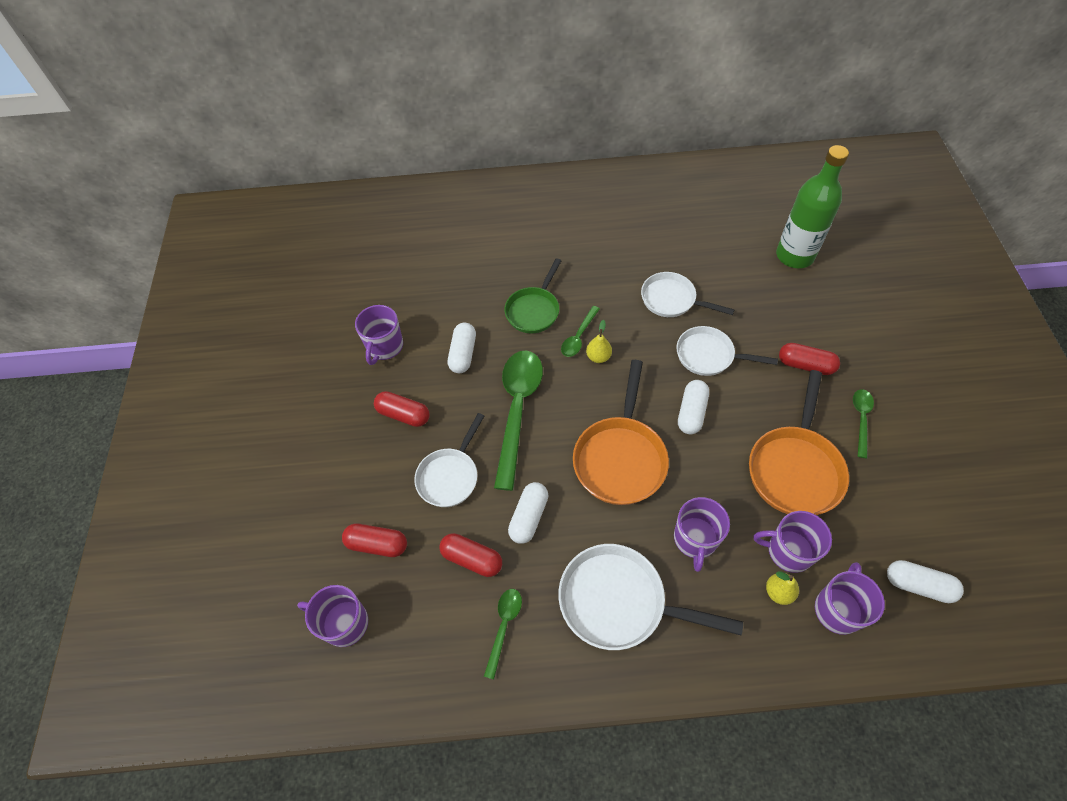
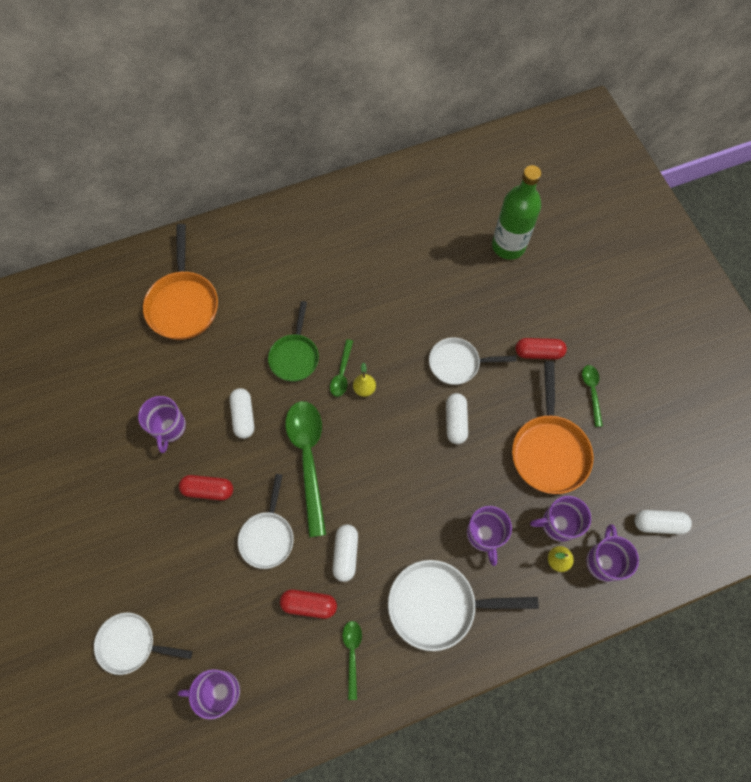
camera: 20 degrees left, 10 degrees up
red capsule [342,523,407,557] -> none
orange pan [573,360,669,505] -> orange pan moved to [143,224,218,340]
white pan [641,272,735,317] -> white pan moved to [94,613,192,675]

